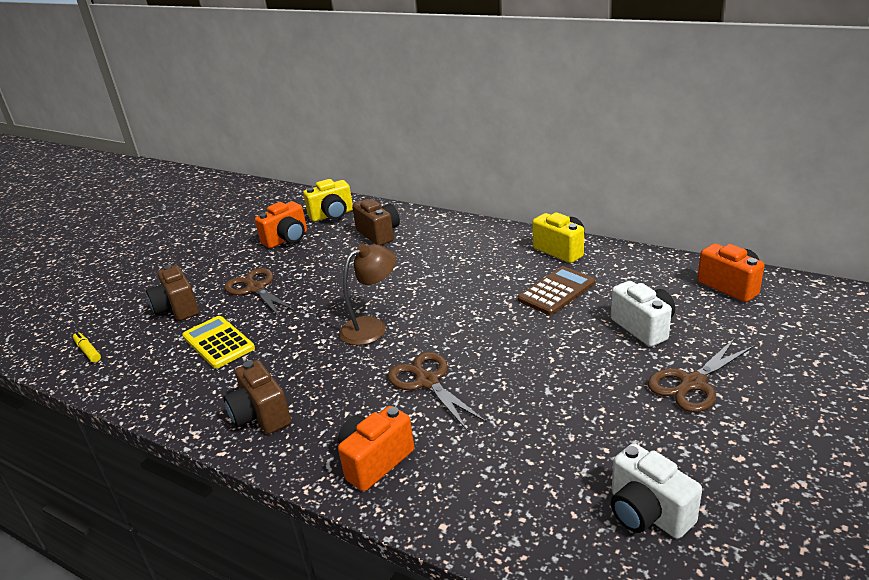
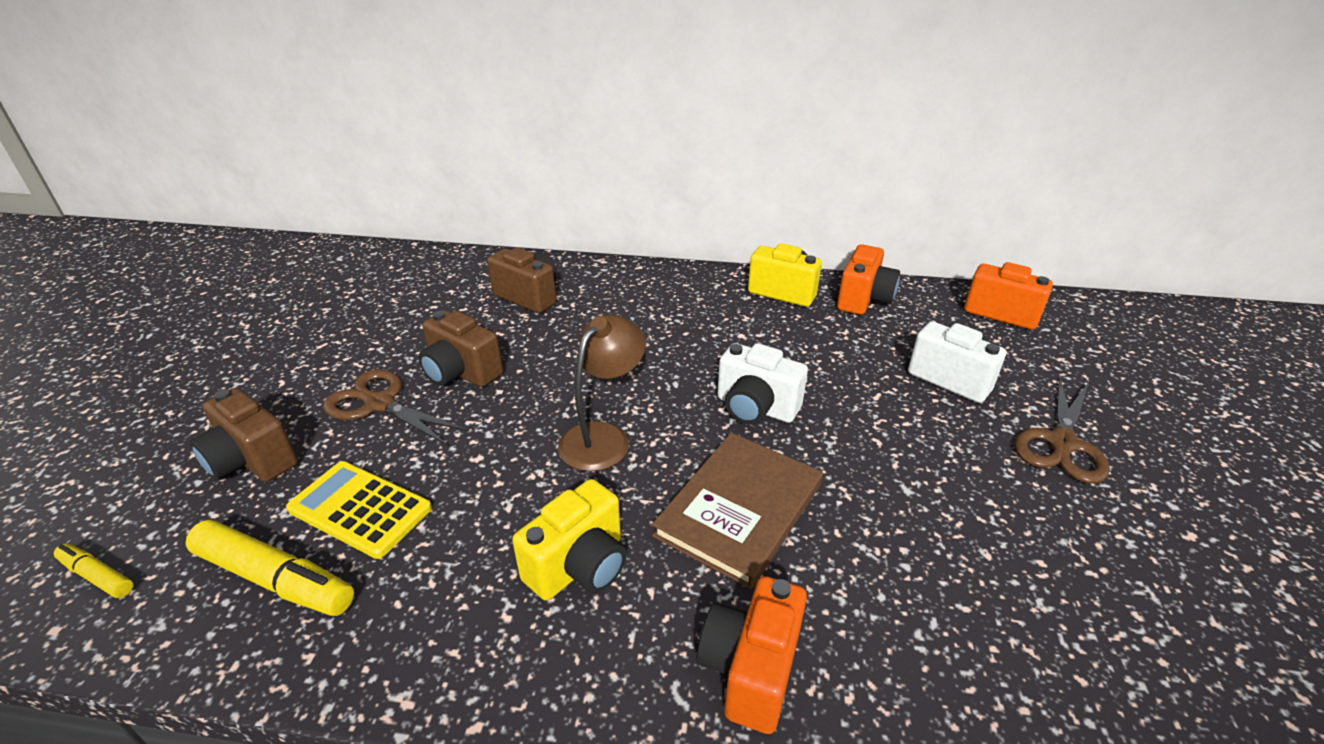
camera: 25 degrees left, 5 degrees up
brown camera [223,360,291,434] -> brown camera moved to [418,311,503,387]
orange camera [255,202,307,248] -> orange camera moved to [837,244,900,315]
yellow camera [303,179,353,222] -> yellow camera moved to [512,479,627,601]
brown scissors [388,352,487,431] -> brown book [652,433,823,589]
brown calculator [518,266,595,315] -> none
white camera [611,443,702,539] -> white camera moved to [717,343,808,424]
none -> yellow marker [186,520,354,616]

